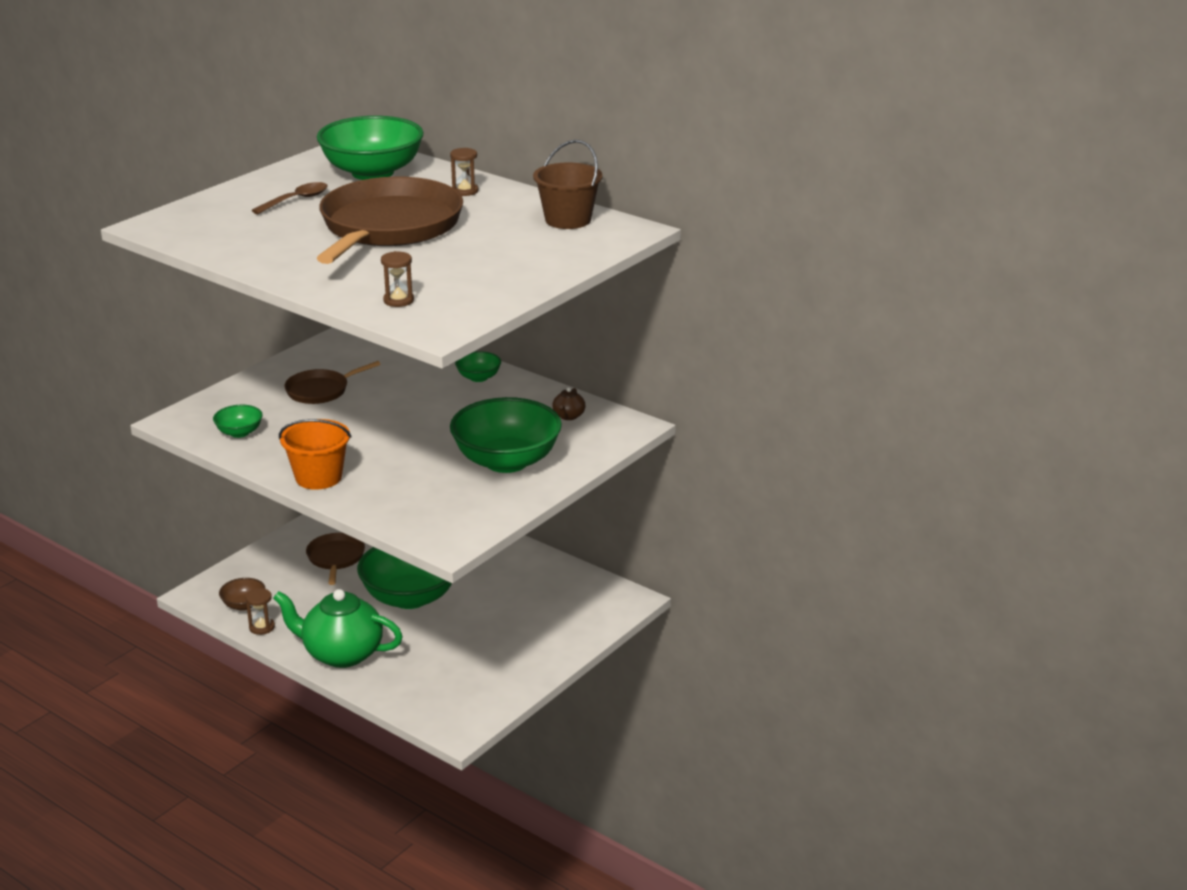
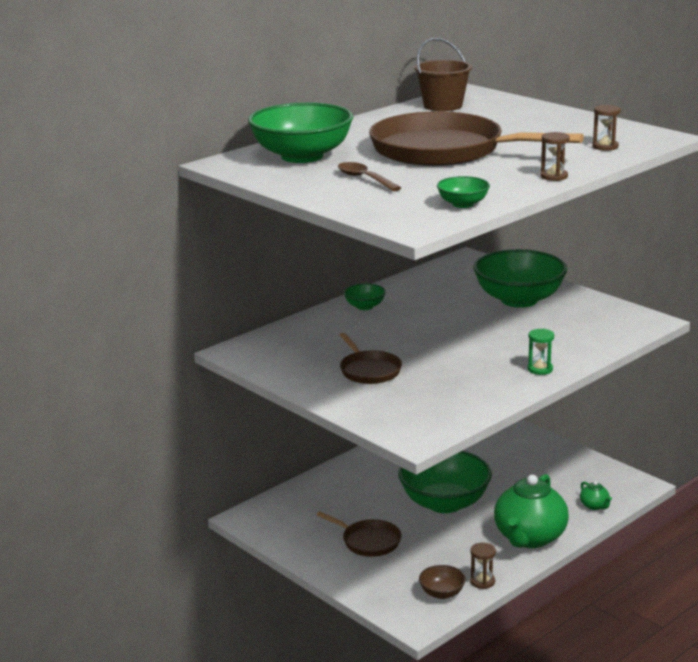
camera: 80 degrees left, 5 degrees down
green bowl [213,405,263,438] -> green bowl moved to [437,176,490,208]
orange bucket [279,419,351,490] -> green hourglass [527,329,554,375]
brown pan [306,533,365,585] -> brown pan turned 150 degrees counterclockwise [317,511,401,557]
brown hourglass [450,148,478,196] -> brown hourglass moved to [540,132,570,181]
brown teapot [552,387,586,420] -> none
none -> green teapot [580,481,612,510]

